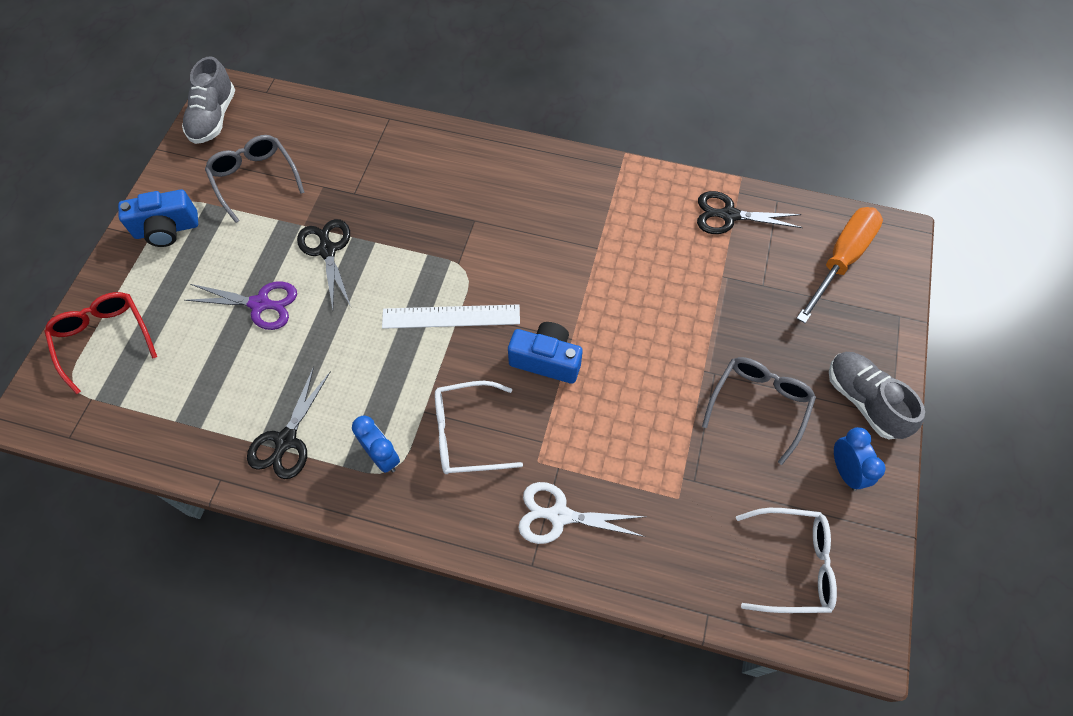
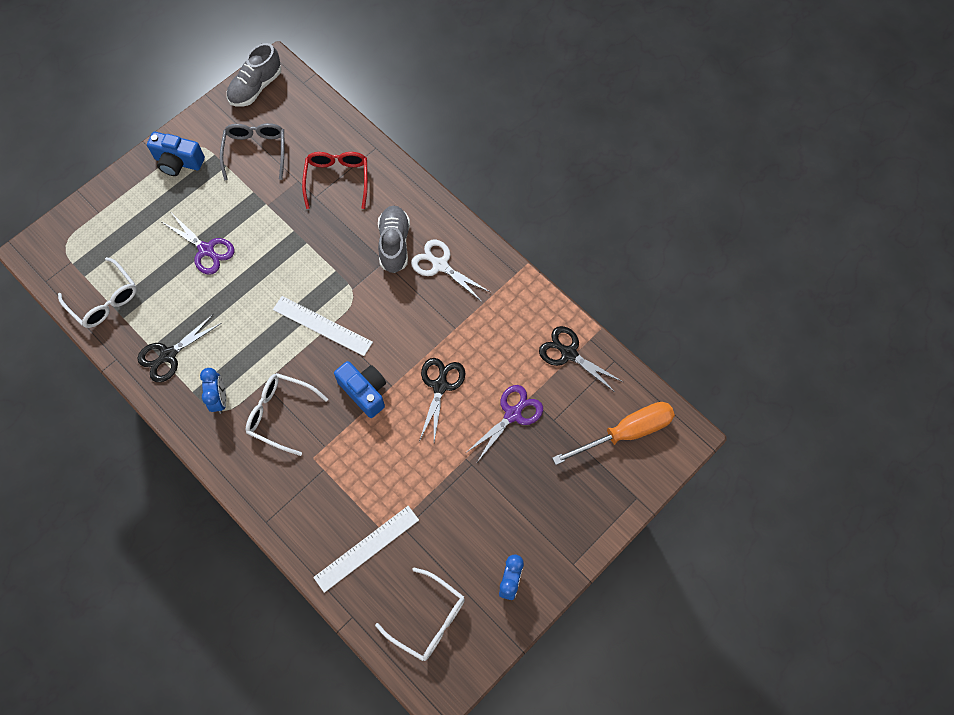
camera: 30 degrees right, 5 degrees up
red glasses [44,292,157,394] -> red glasses moved to [302,152,368,209]
black scissors [297,219,351,310] -> black scissors moved to [420,358,465,442]
white scissors [518,482,645,544] -> white scissors moved to [411,239,490,302]
grey glasses [702,357,816,465] -> none
grey shoe [829,352,925,439] -> grey shoe moved to [378,206,410,273]
none -> white glasses [58,257,137,328]
none -> white ruler [313,506,419,593]
none -> purple scissors [467,385,543,462]

